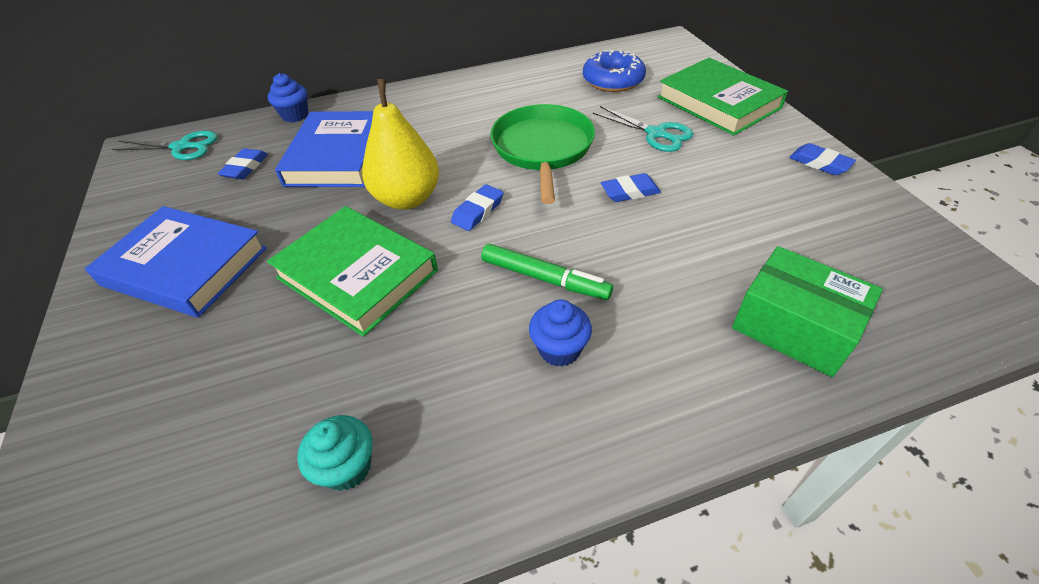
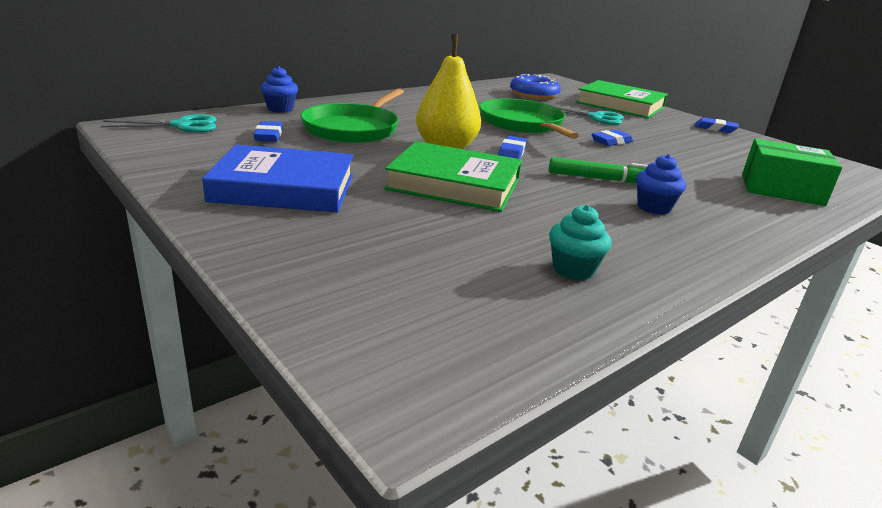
camera: 25 degrees left, 20 degrees down
blue book [275,111,373,187] -> green pan [301,88,404,143]

